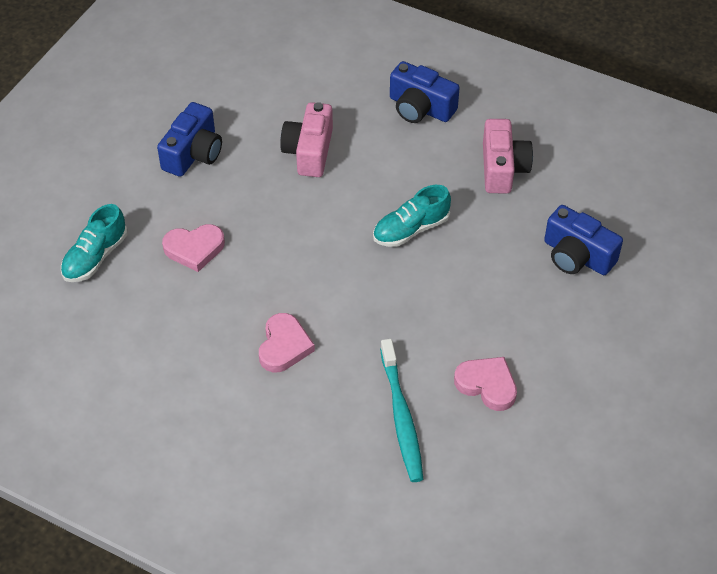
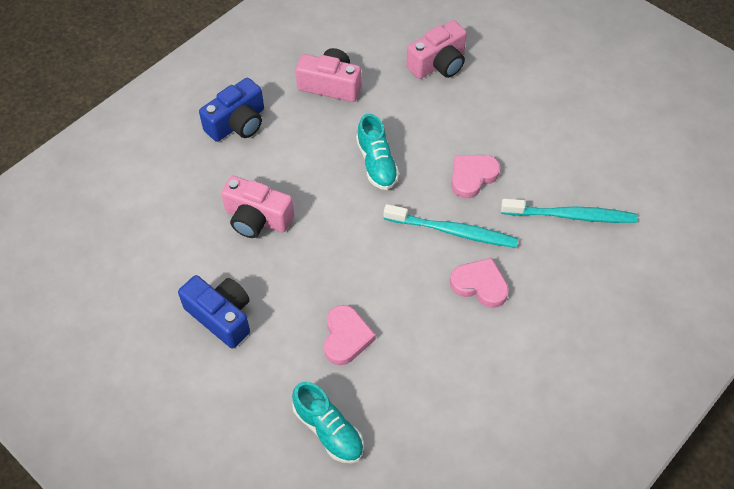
camera: 75 degrees left, 5 degrees up
pink heart [454,357,517,411] -> pink heart moved to [451,155,500,199]
blue camera [544,205,623,275] -> pink camera [406,20,467,79]
none -> turquoise toothbrush [384,204,518,248]

